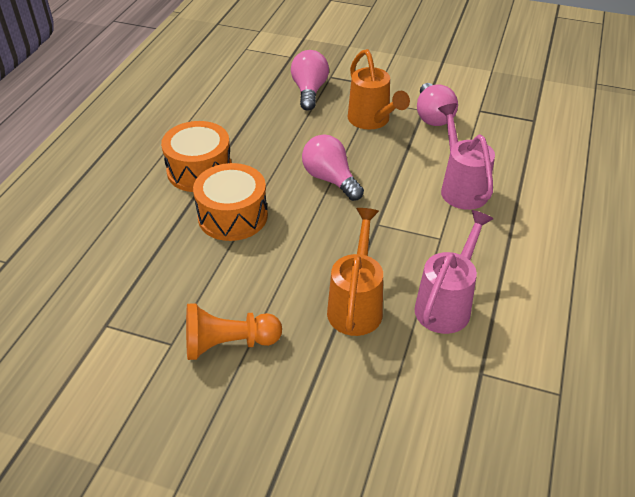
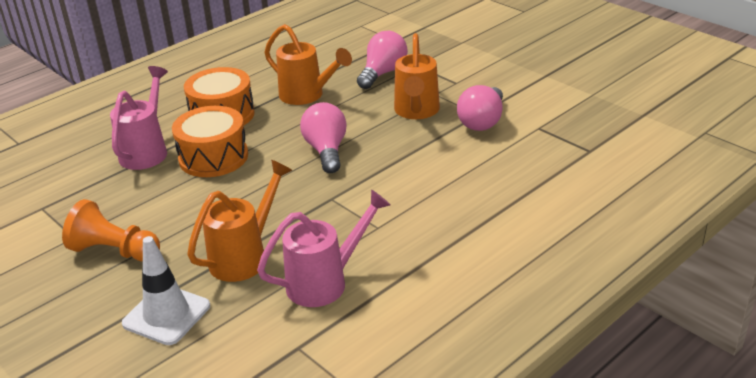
camera: 30 degrees right, 10 degrees down
pink watering can [438,103,495,210] -> pink watering can moved to [110,66,168,170]
none -> white traffic cone [122,236,210,345]
none -> orange watering can [264,24,352,105]

